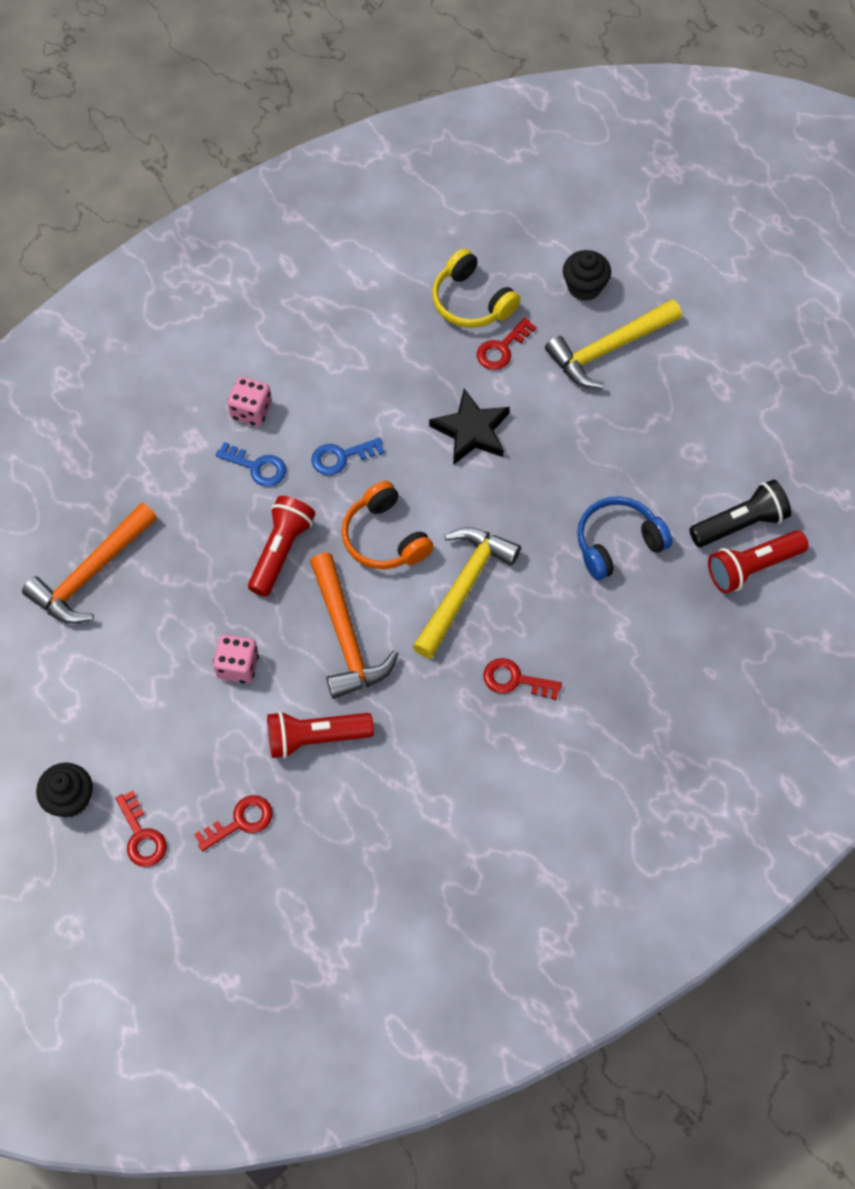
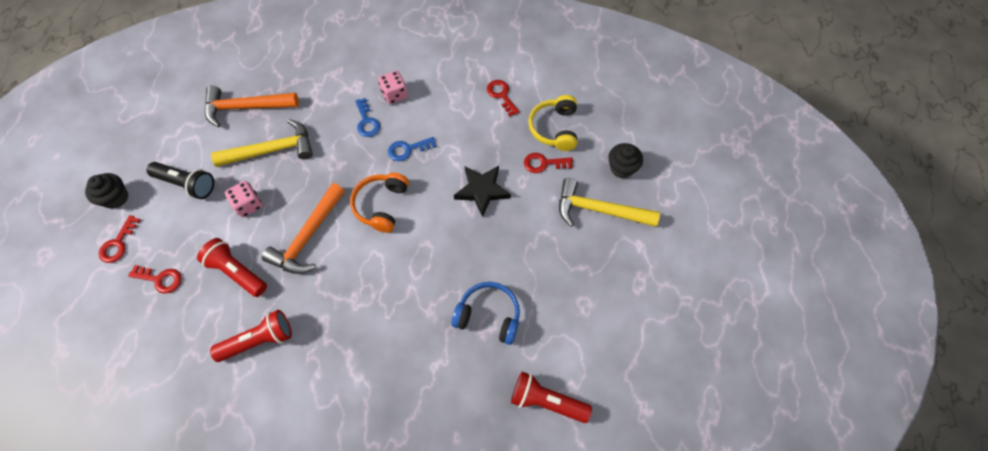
camera: 45 degrees right, 0 degrees up
red flashlight [248,496,315,597] -> red flashlight moved to [210,310,292,362]
blue key [311,438,385,475] -> blue key turned 45 degrees counterclockwise [388,137,436,161]
yellow hammer [413,527,521,659] -> yellow hammer moved to [211,119,313,167]
red key [484,658,562,700] -> red key moved to [487,80,520,116]
black flashlight [689,479,792,547] -> black flashlight moved to [146,162,214,199]

